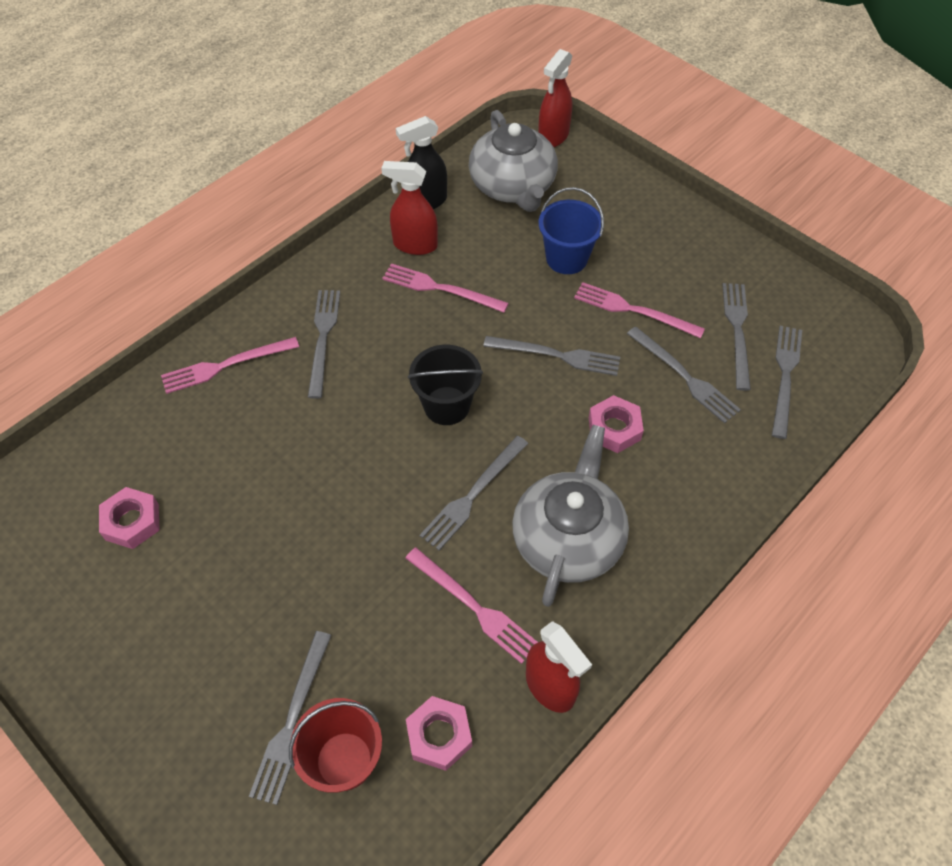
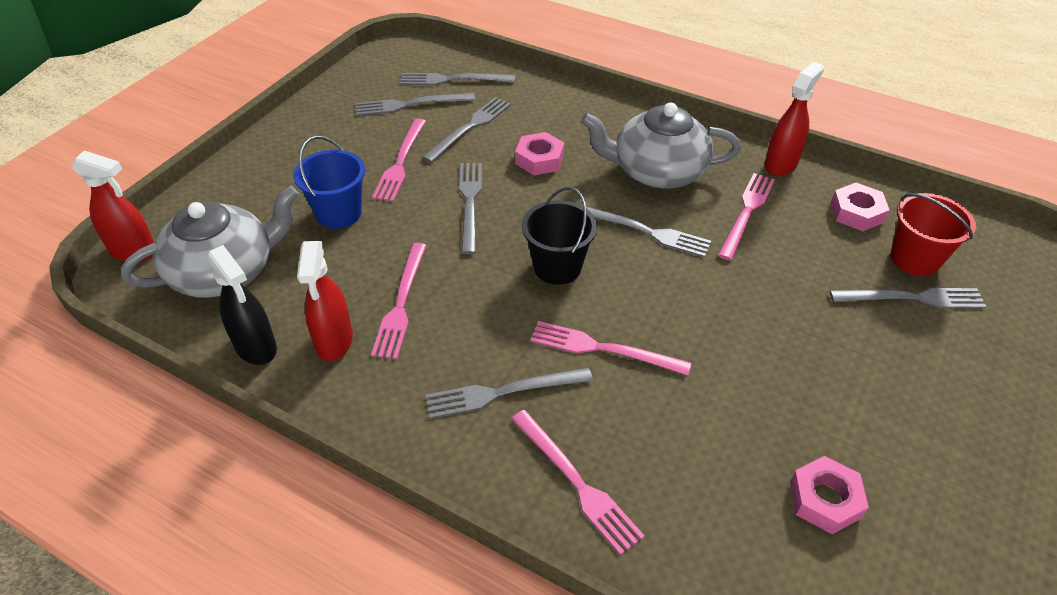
camera: 105 degrees left, 10 degrees down
none -> pink fork [530,321,691,375]

